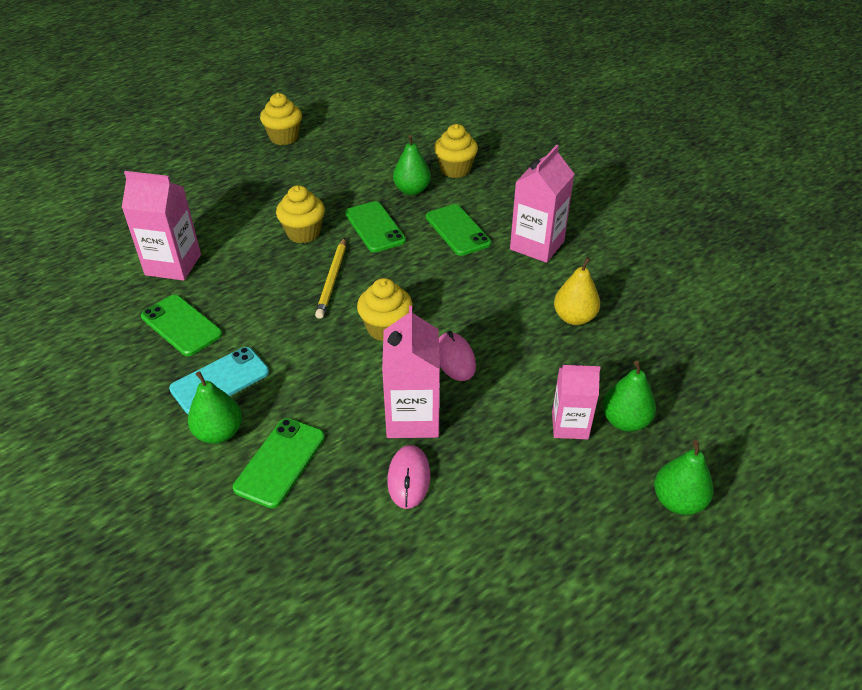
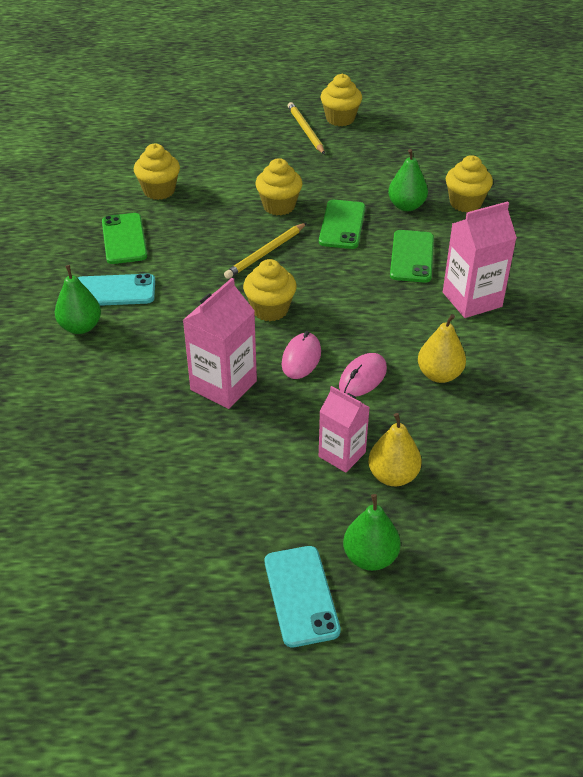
camera: 35 degrees right, 0 degrees up
pink carton [122,171,201,281] -> yellow cupcake [134,144,180,200]
green phone [233,418,325,508] -> none
pink mouse [387,445,430,509] -> pink mouse moved to [339,353,387,397]
green pear [603,361,656,432] -> yellow pear [368,413,422,486]
none -> turquoise phone [265,546,341,647]
none -> yellow pencil [288,102,325,154]

